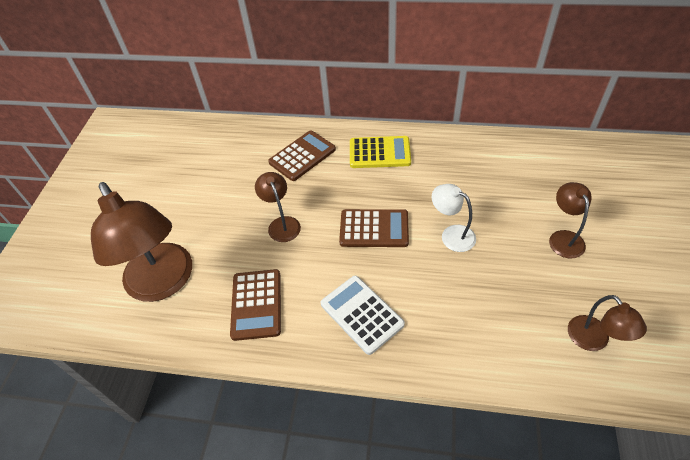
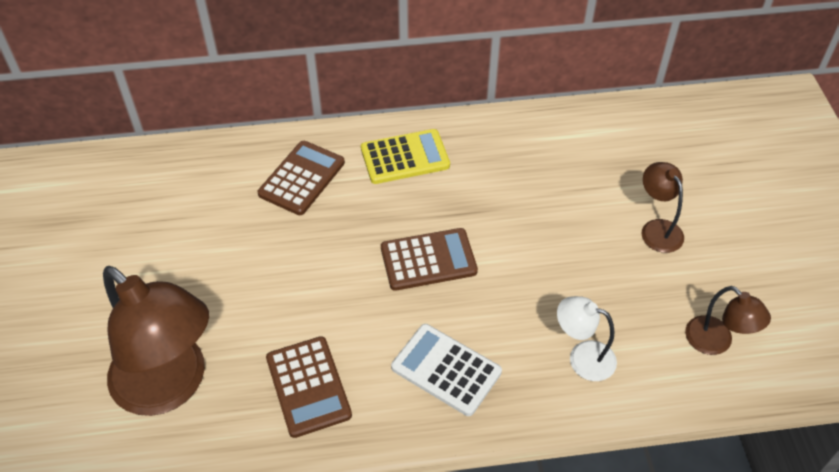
camera: 20 degrees left, 0 degrees up
brown lamp [255,172,301,242] -> none
white lamp [432,184,476,252] -> white lamp moved to [557,296,617,381]

